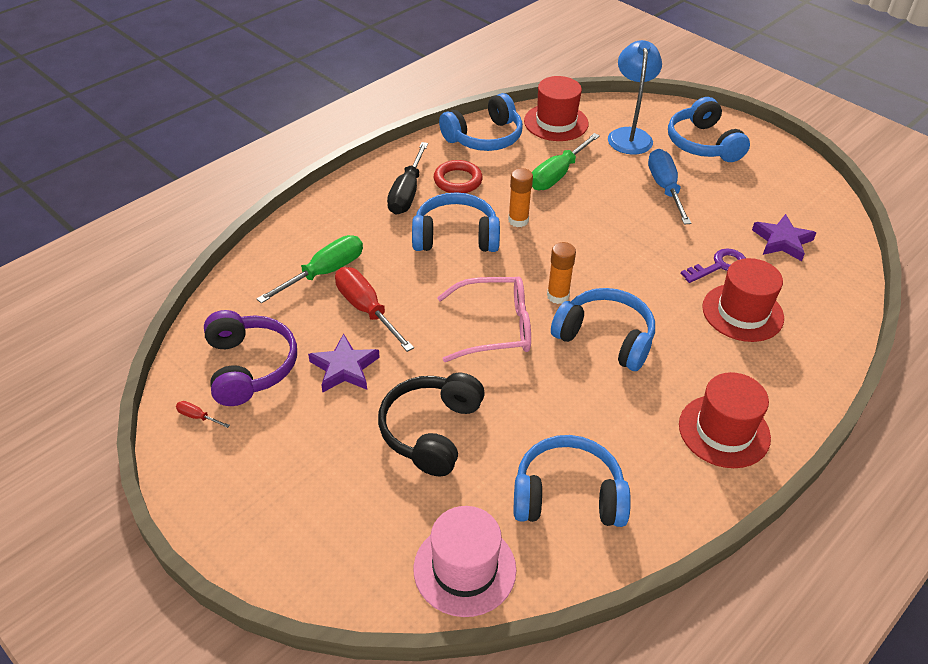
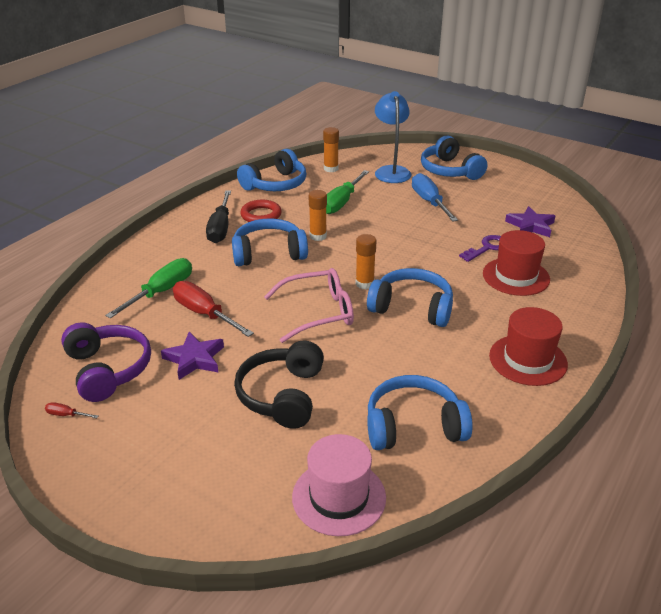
camera: 10 degrees left, 10 degrees down
red hat [524,76,589,141] -> orange glue stick [323,127,339,172]

